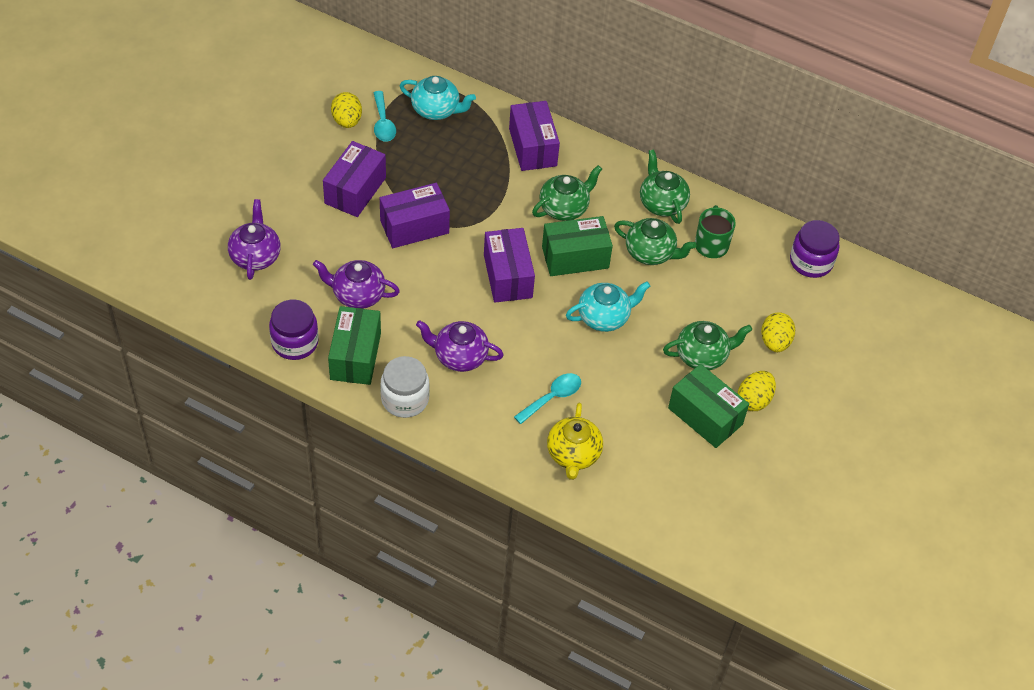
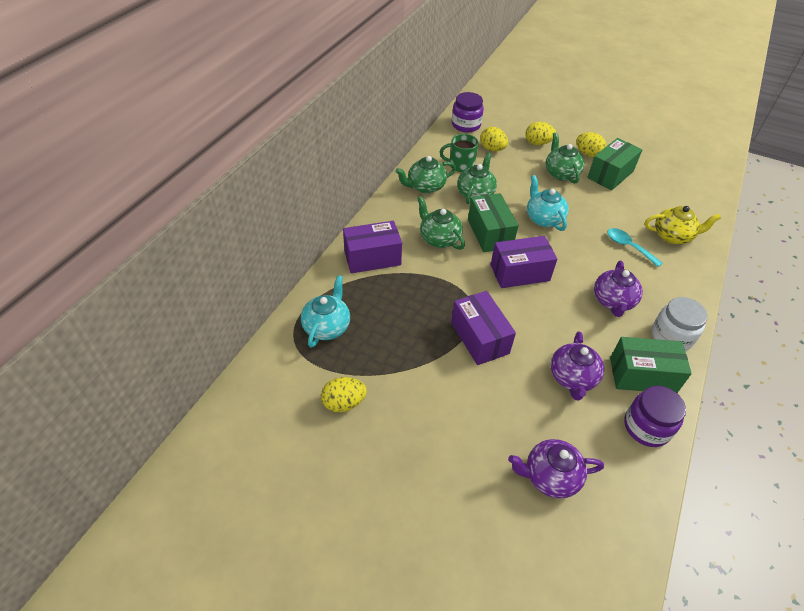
camera: 90 degrees left, 5 degrees down
purple box [323,141,386,217] -> none
turquoise spoon [373,91,396,142] -> none
none -> yellow egg [480,127,508,151]

